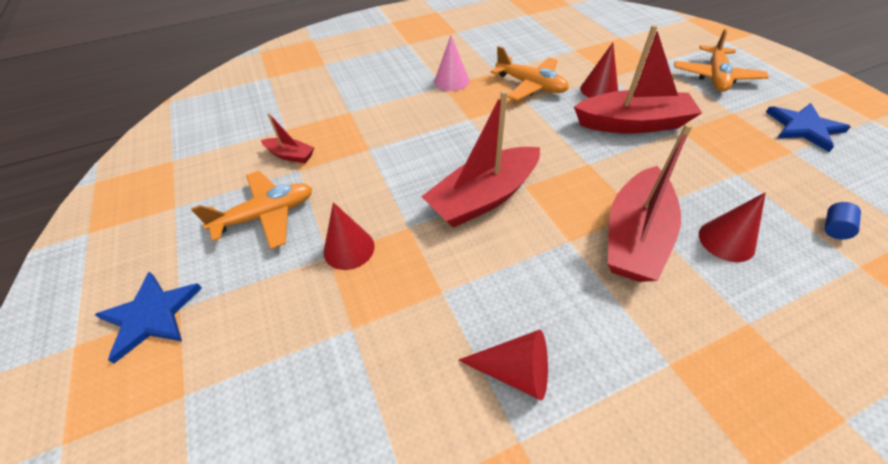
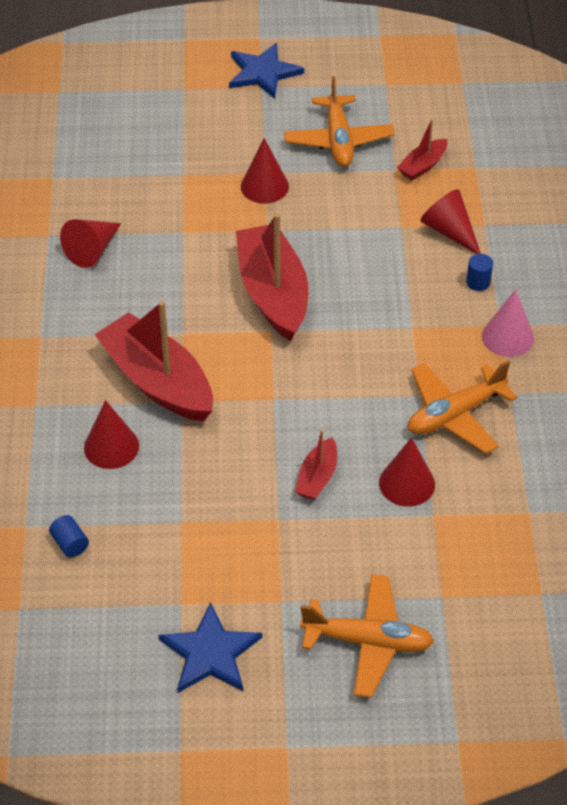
camera: 110 degrees right, 0 degrees up
red boat [574,25,702,134] -> red boat [295,430,337,500], size x0.48
orange plane [674,29,769,92] -> orange plane turned 150 degrees clockwise [300,574,434,698]
none -> red cone [420,189,481,254]
none -> blue cylinder [466,254,493,291]

